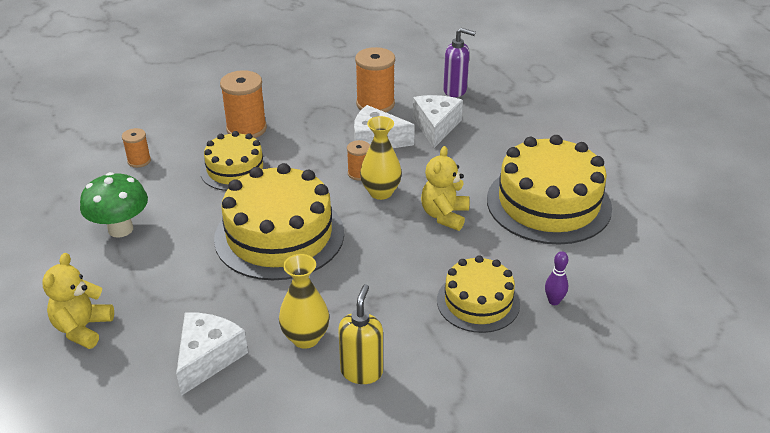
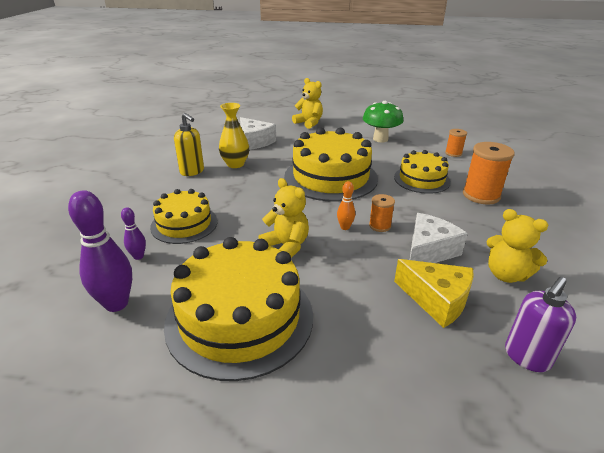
camera: 120 degrees right, 5 degrees down
orange spool [355,47,395,112] -> yellow teddy bear [487,209,549,283]
yellow vase [360,116,402,200] -> orange bowling pin [337,181,355,230]
white cheese [413,95,463,148] -> yellow cheese [394,259,474,328]
none -> purple bowling pin [68,190,132,312]

